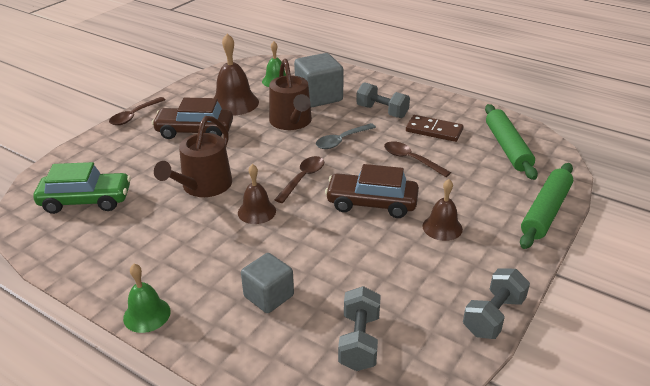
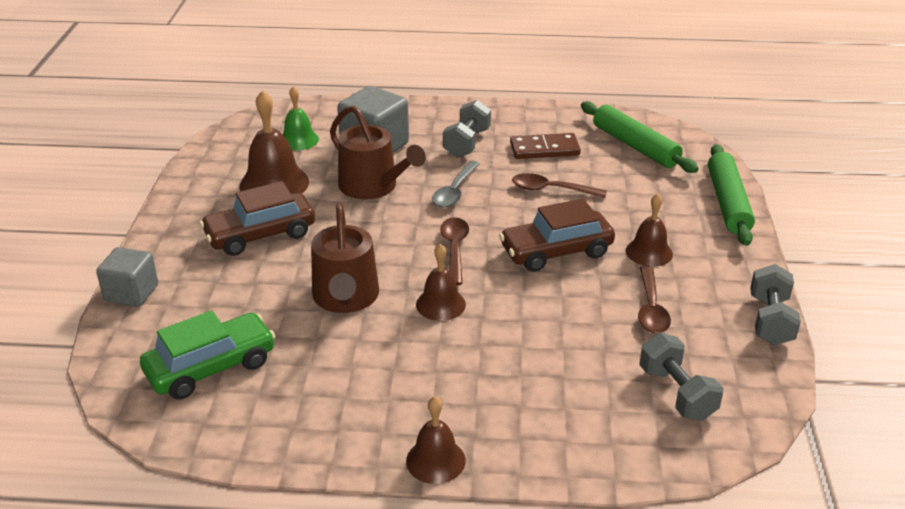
camera: 30 degrees left, 0 degrees up
brown spoon [109,97,166,125] -> brown spoon moved to [638,265,671,333]
green bell [123,264,171,333] -> brown bell [406,396,465,484]
grey cube [241,253,294,313] -> grey cube moved to [96,247,158,307]
grey dumbbell [356,82,410,118] -> grey dumbbell turned 75 degrees counterclockwise [443,100,491,158]

